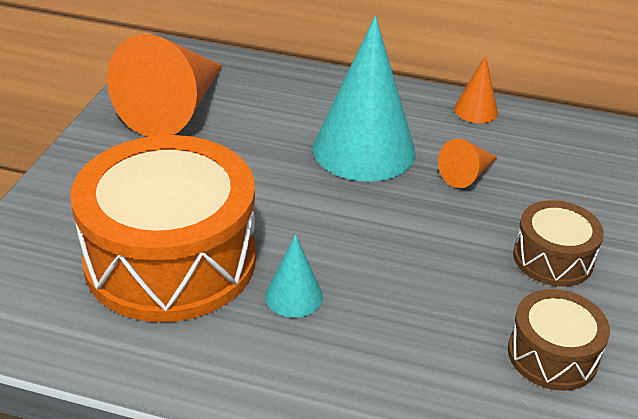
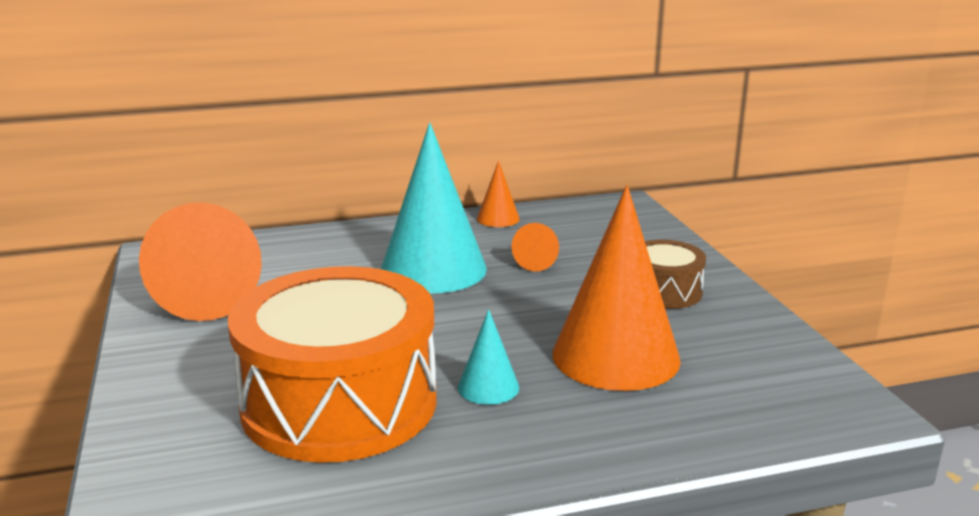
camera: 30 degrees left, 15 degrees down
brown drum [508,289,610,391] -> none
none -> orange cone [552,185,681,391]

